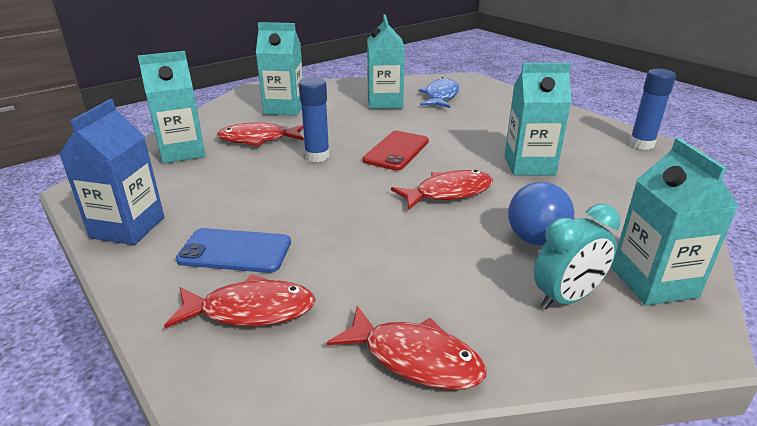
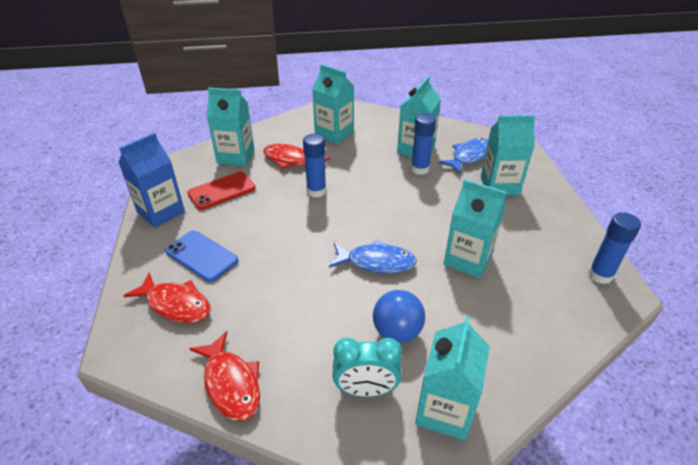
camera: 30 degrees right, 10 degrees up
red phone [362,131,429,171] -> red phone moved to [187,172,256,210]
red fish [391,170,493,210] -> blue fish [329,239,417,273]
none -> blue glue stick [411,113,436,175]
none -> turquoise carton [481,115,536,195]

